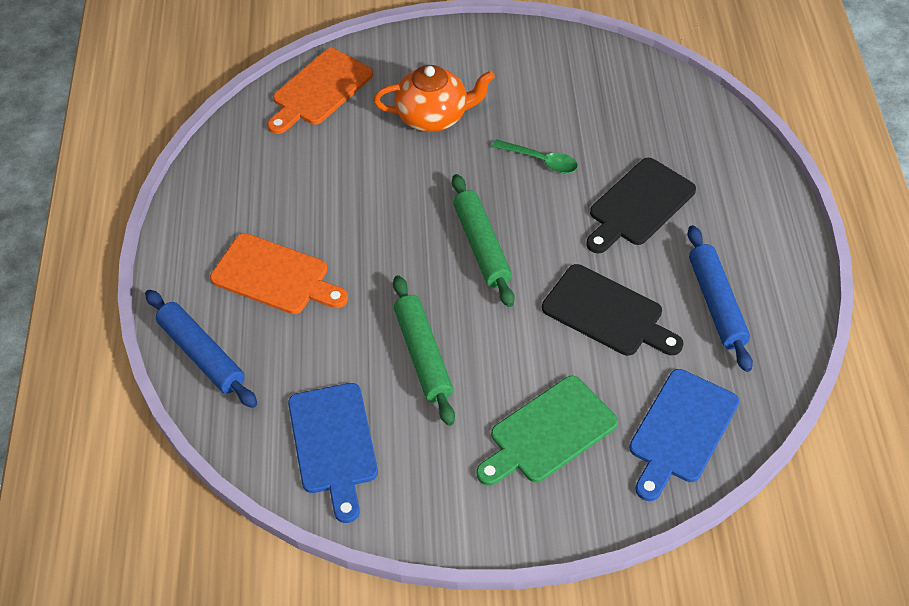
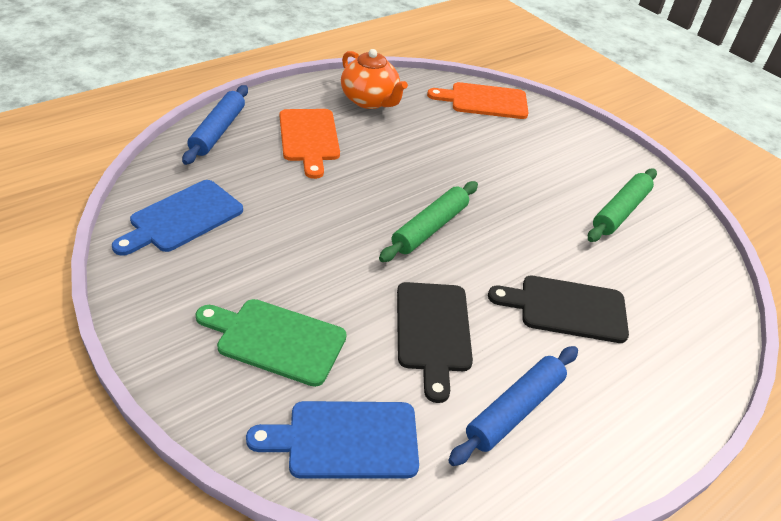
camera: 50 degrees right, 10 degrees down
orange teapot [373,65,495,132] -> orange teapot moved to [341,49,408,109]
green rolling pin [393,275,455,426] -> green rolling pin moved to [588,168,657,242]
green spoon [492,139,578,173] -> none

